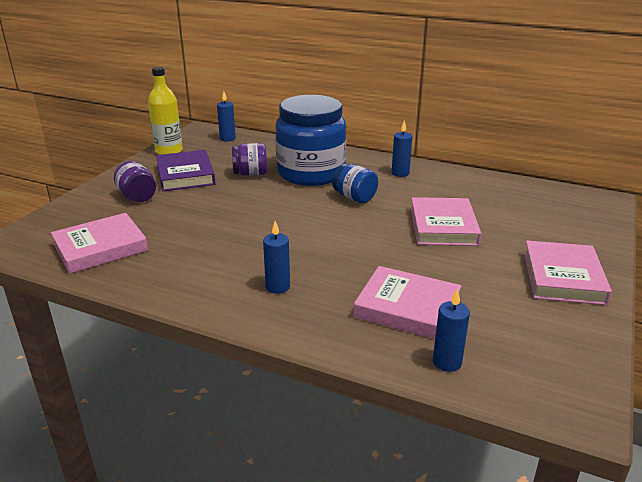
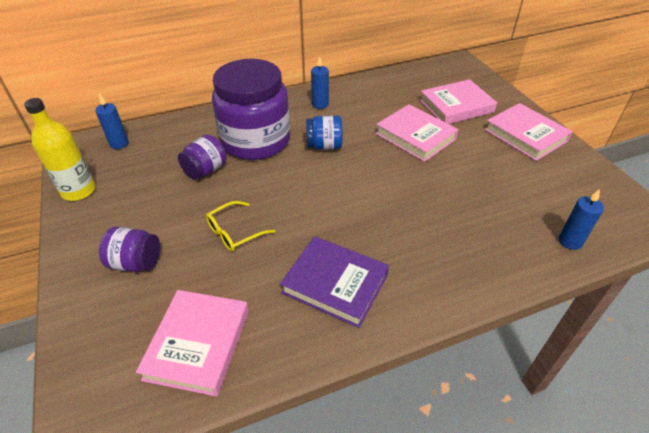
camera: 45 degrees left, 15 degrees up
purple book [156,150,215,191] -> purple book moved to [280,236,389,328]
blue candle [263,221,290,294] -> none
blue jar [275,95,346,186] -> purple jar [212,59,290,160]
pink book [354,266,461,339] -> pink book moved to [419,79,497,124]
none -> yellow glasses [206,201,275,252]

